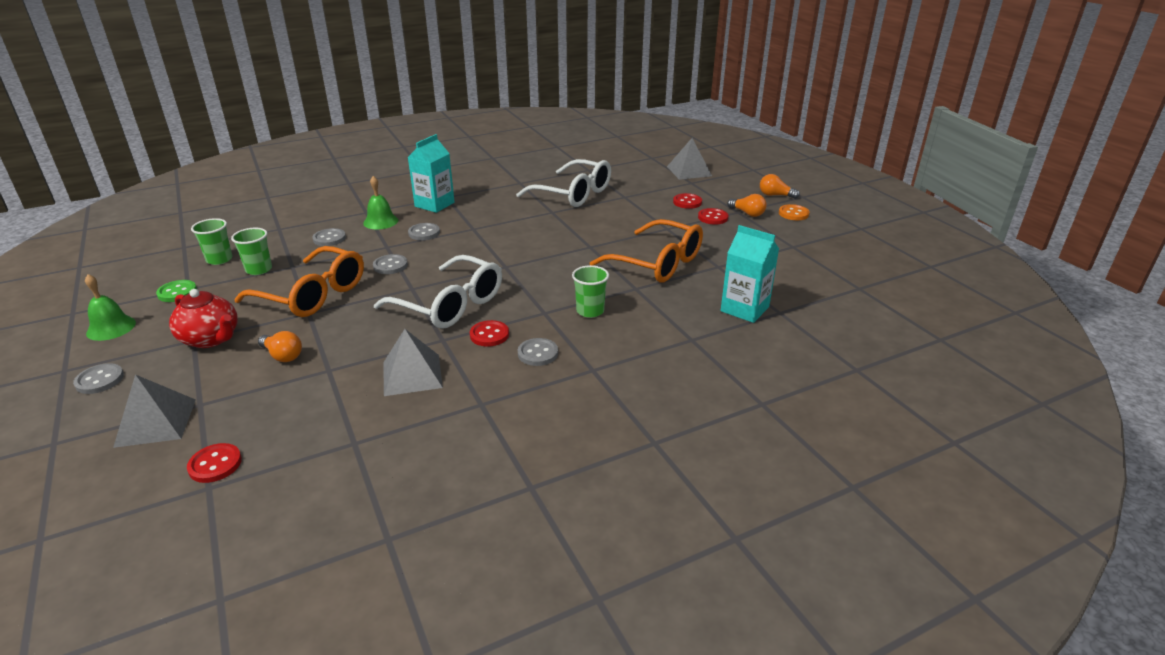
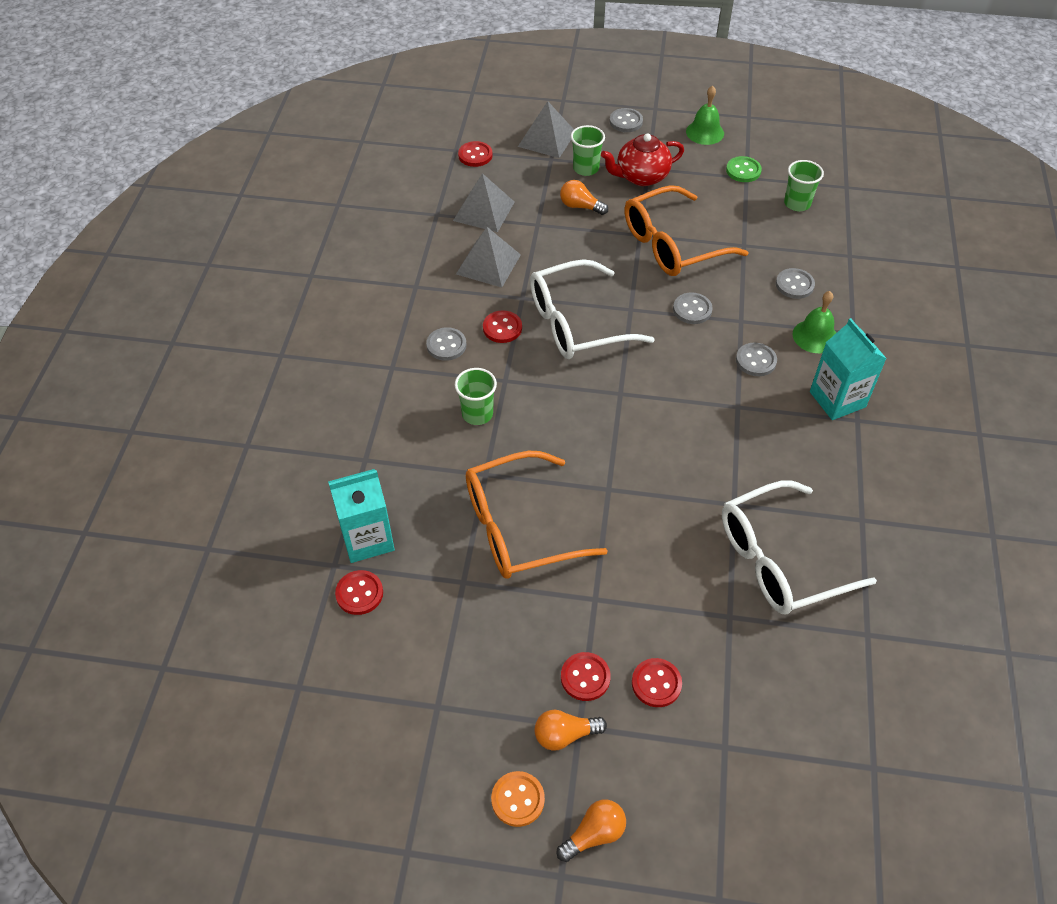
camera: 125 degrees right, 20 degrees up
green cup [231,228,272,275] -> green cup moved to [571,125,605,176]
orange light bulb [258,331,302,362] -> orange light bulb turned 45 degrees clockwise [560,180,608,215]
grey pyramid [667,138,712,180] -> grey pyramid moved to [453,173,514,232]
none -> red button [335,570,383,615]

